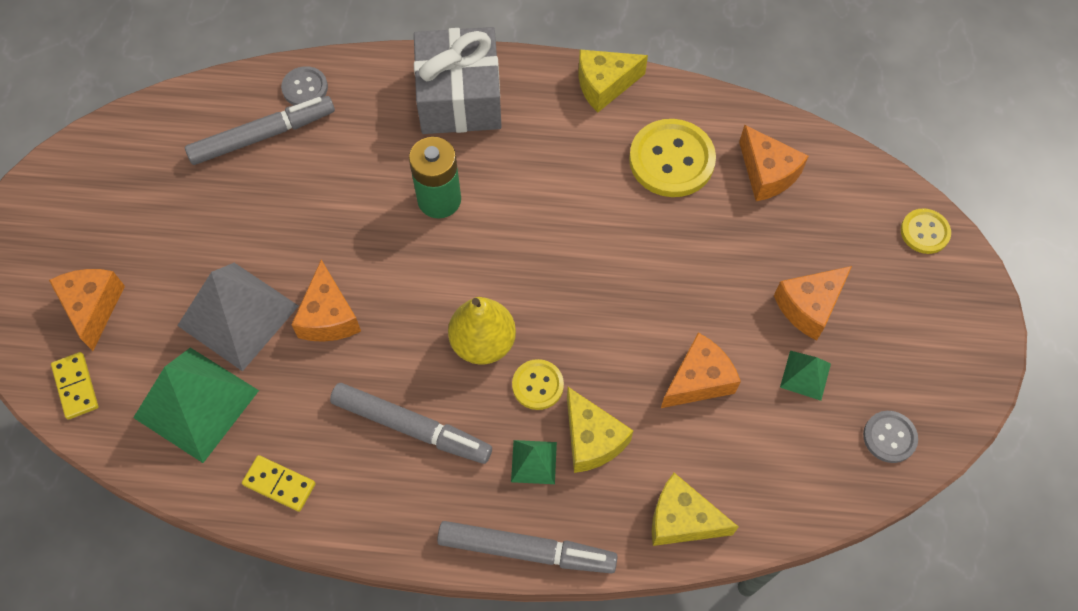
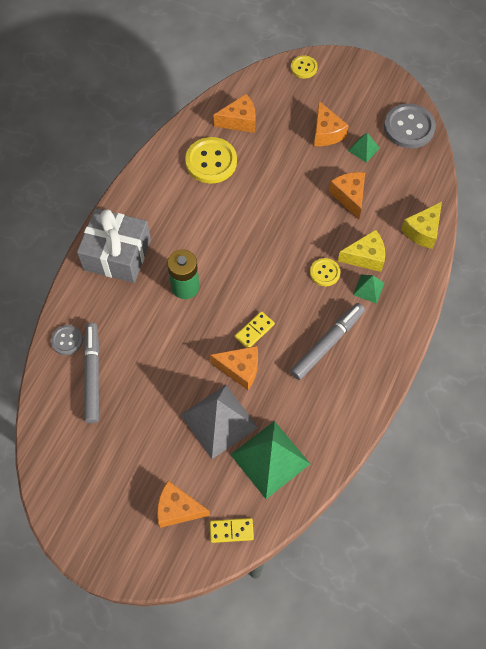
camera: 70 degrees left, 0 degrees up
yellow domino [242,455,316,512] -> yellow domino moved to [235,311,275,348]
grey marker [437,521,618,573] -> none
yellow pear [448,297,516,365] -> none
yellow cheese [579,50,648,112] -> none
grey button [863,411,918,463] -> grey button [384,104,436,148], size x1.82

